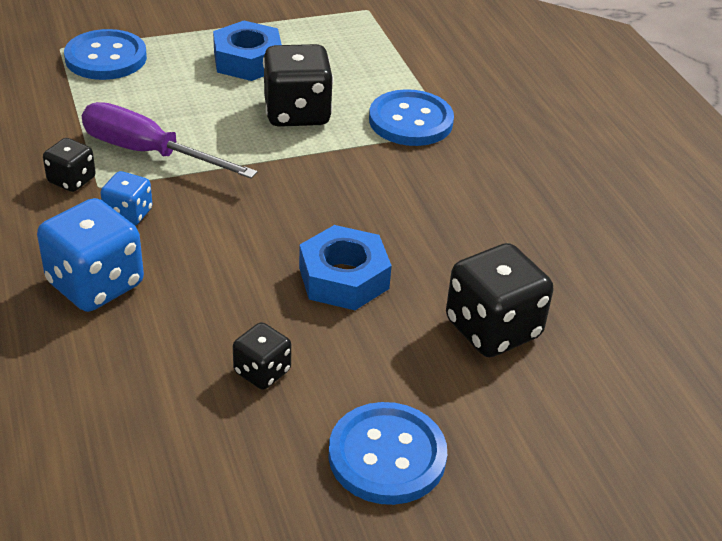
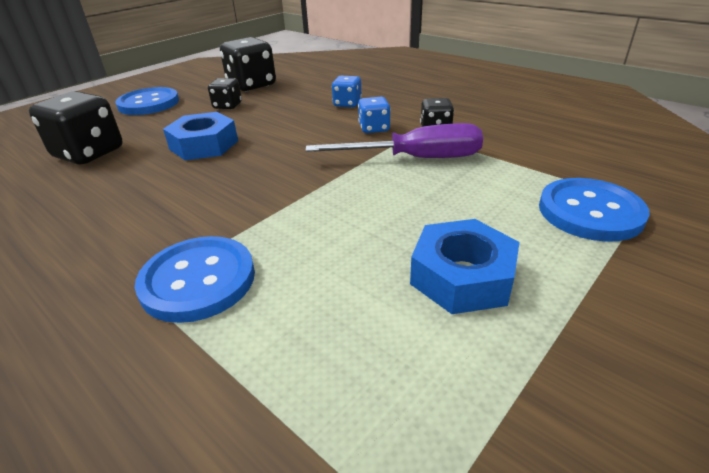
camera: 155 degrees right, 5 degrees down
blue dice [37,198,144,312] -> blue dice [332,76,362,107], size x0.55
black dice [263,44,333,127] -> black dice moved to [220,37,276,91]

